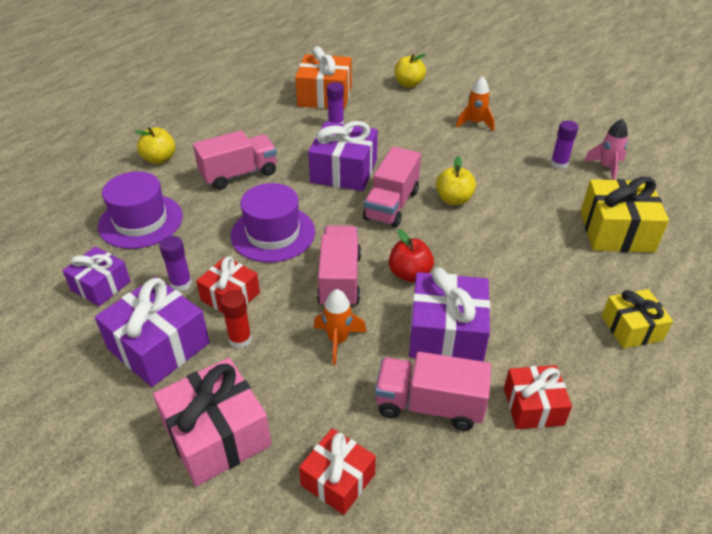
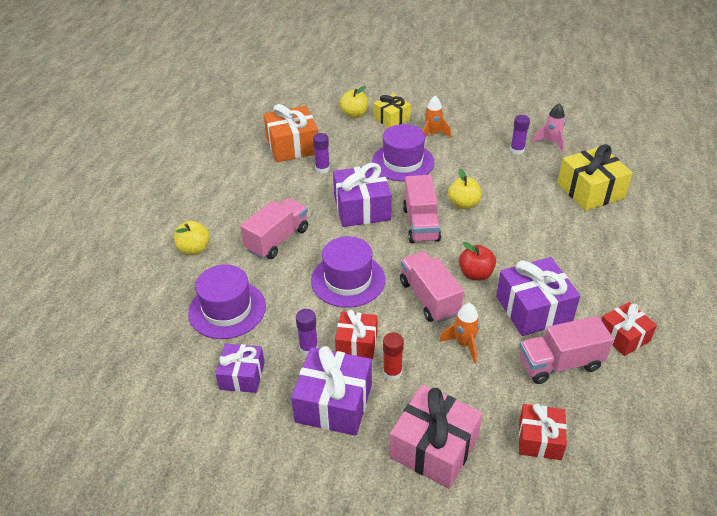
camera: 25 degrees left, 0 degrees up
yellow gift [602,289,673,349] -> yellow gift moved to [374,94,411,128]
none -> purple hat [372,124,435,181]

